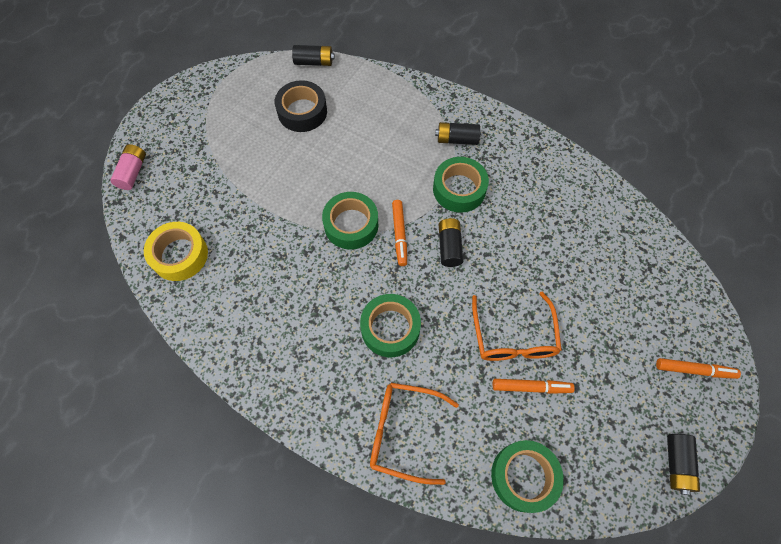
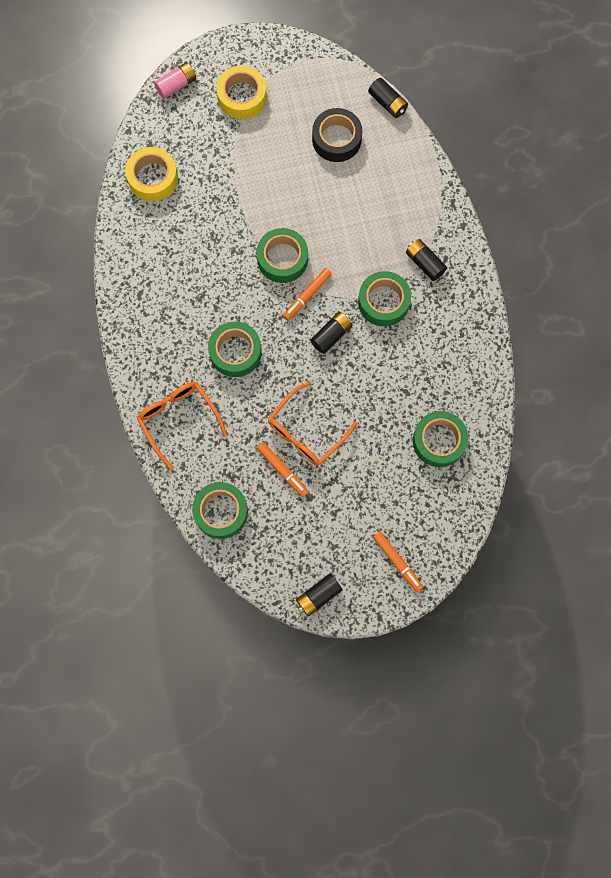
camera: 45 degrees right, 10 degrees up
none -> yellow tape [216,65,267,119]
none -> green tape [413,411,468,467]

